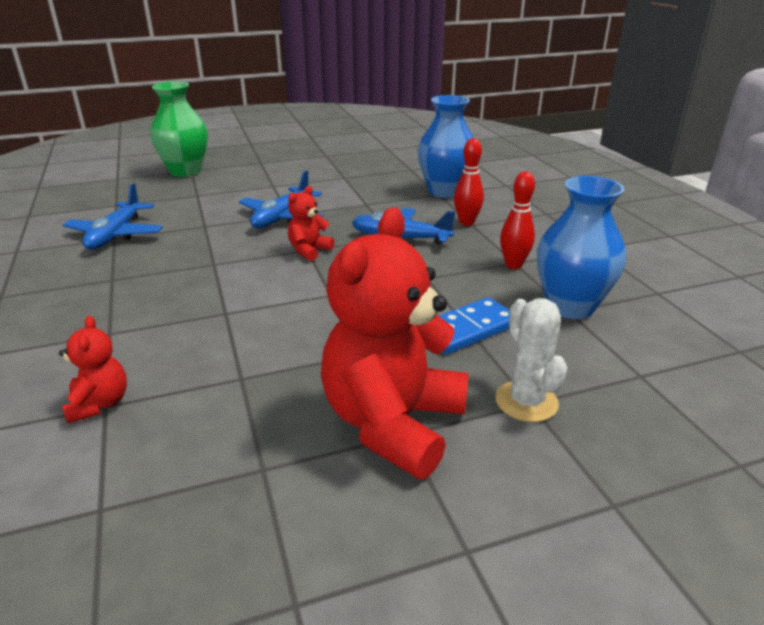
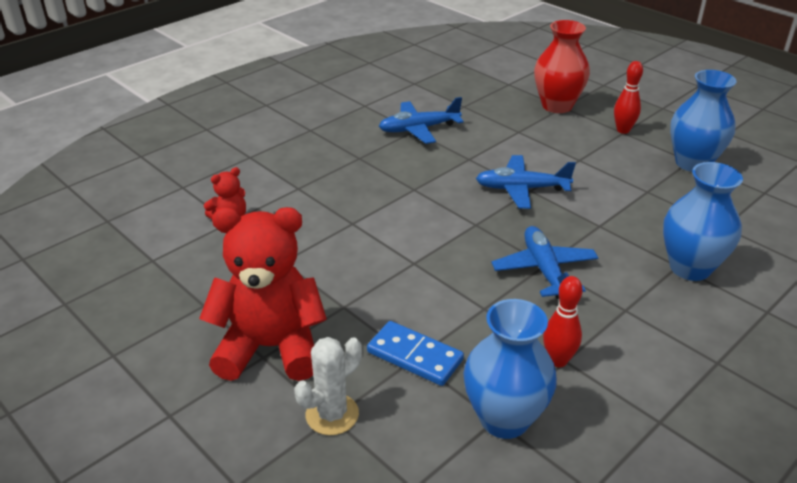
camera: 65 degrees right, 5 degrees up
green vase [150,82,208,177] -> red vase [534,20,590,113]
red teddy bear [288,186,334,261] -> none
red bowling pin [454,138,484,226] -> red bowling pin moved to [614,61,643,134]
none -> blue vase [670,70,736,172]

